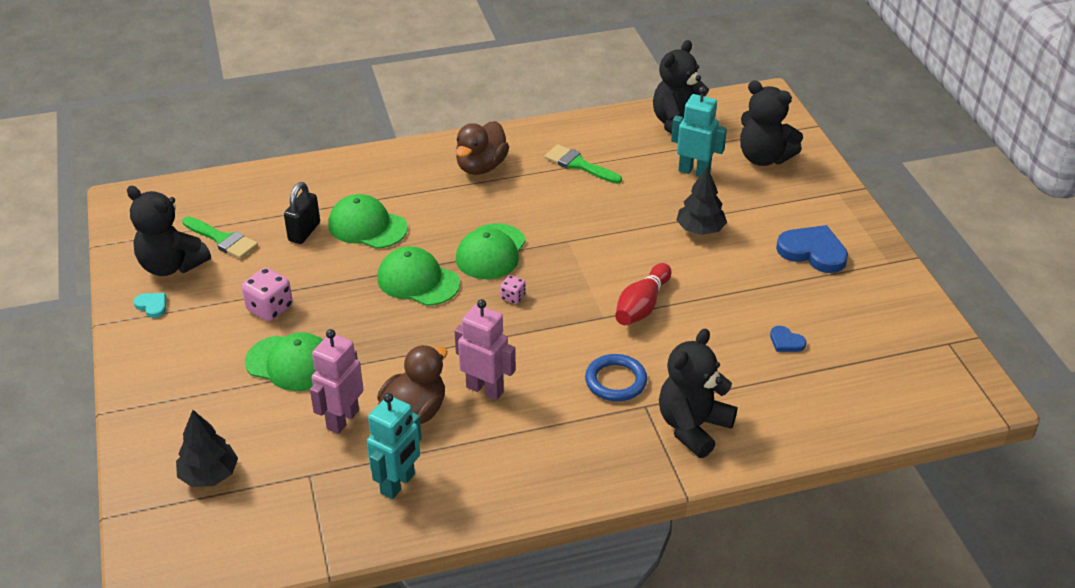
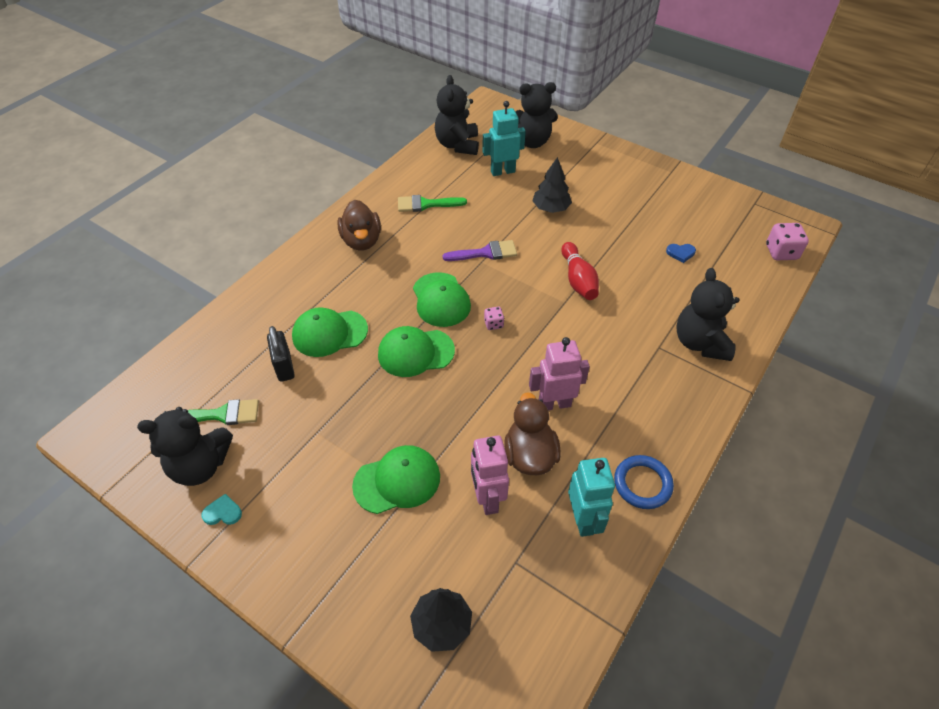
camera: 40 degrees left, 10 degrees up
pink dice [242,268,293,321] -> pink dice moved to [766,223,809,260]
blue ring [585,354,647,401] -> blue ring moved to [614,455,674,509]
blue heart [776,225,848,273] -> none
none -> purple brush [443,240,517,261]

